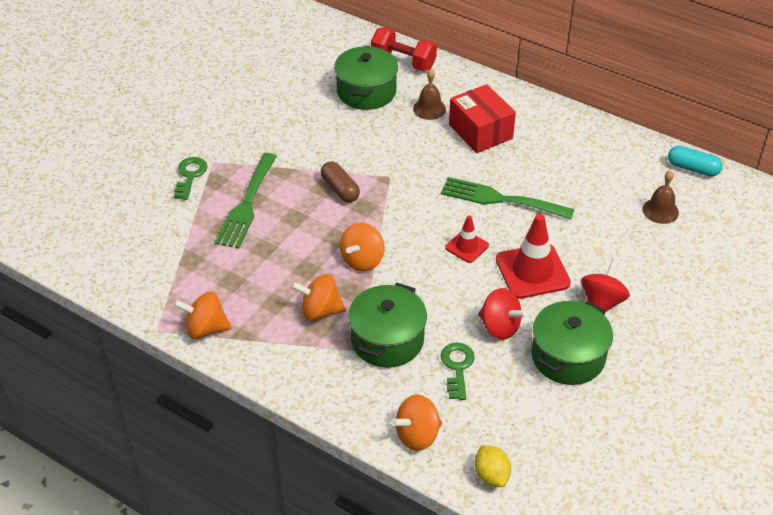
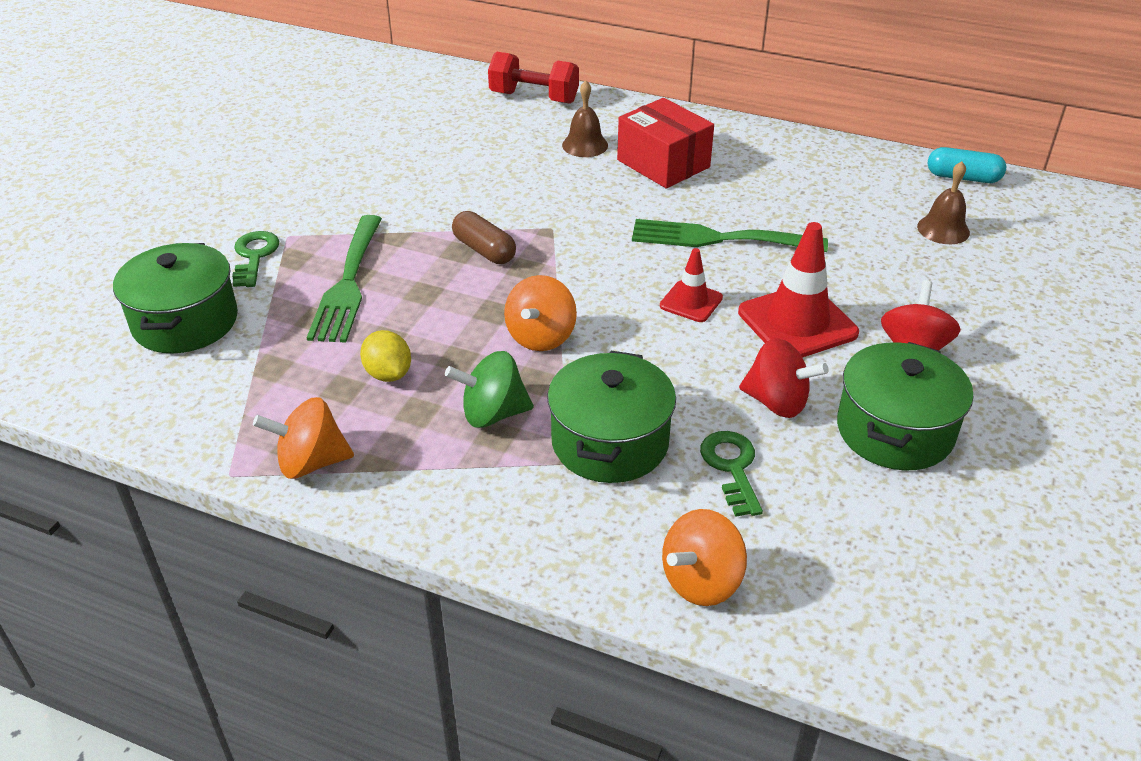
camera: 10 degrees left, 5 degrees down
orange spinning top [291,274,346,321] -> green spinning top [445,351,534,428]
green pot [334,46,398,110] -> green pot moved to [113,243,238,353]
yellow lemon [474,445,511,487] -> yellow lemon moved to [360,330,411,382]

